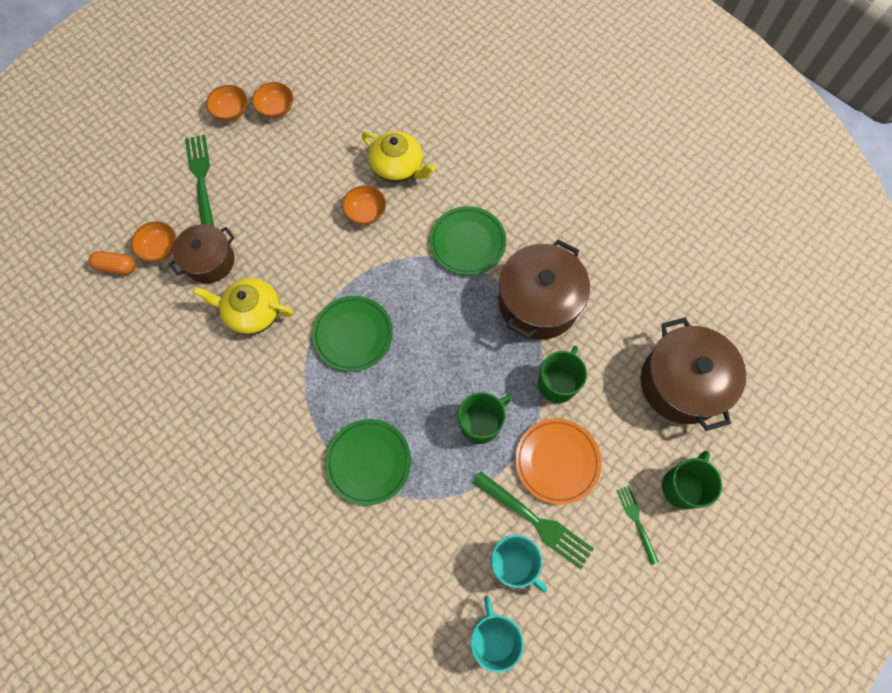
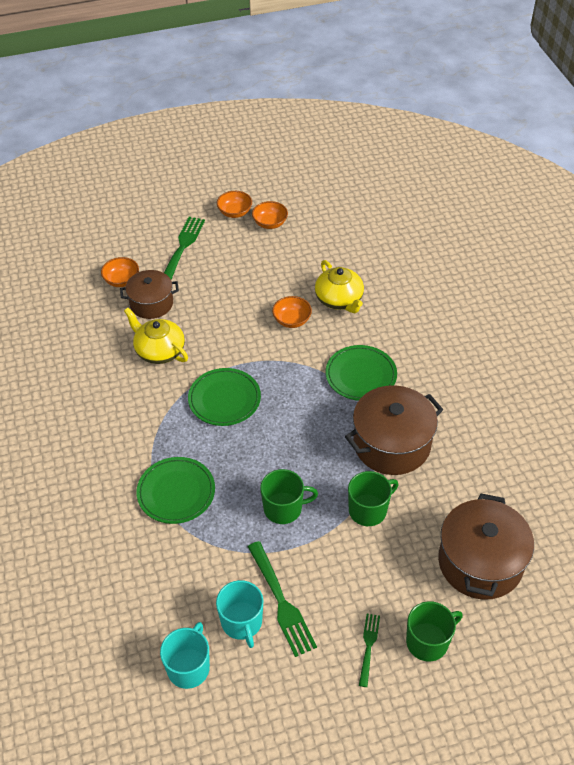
camera: 30 degrees right, 20 degrees down
orange capsule [89,251,135,275] -> none
orange plate [515,418,602,505] -> none

